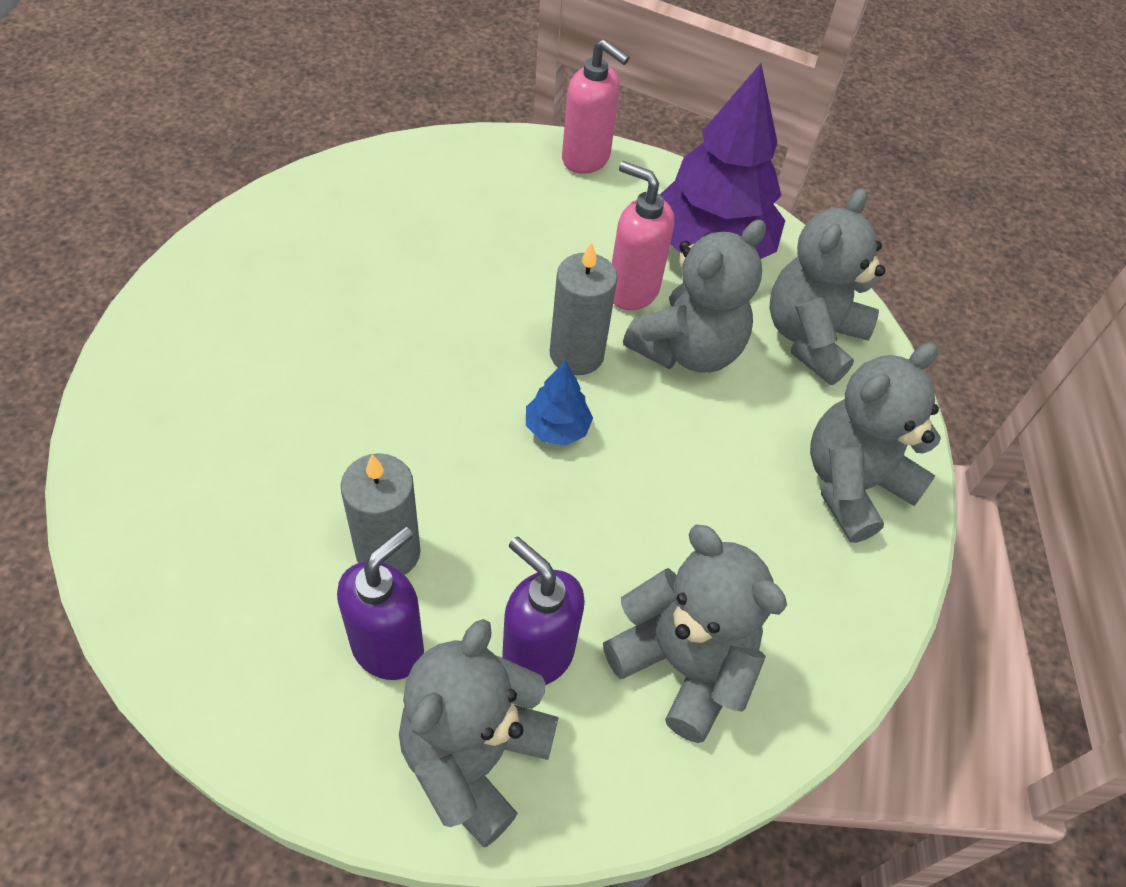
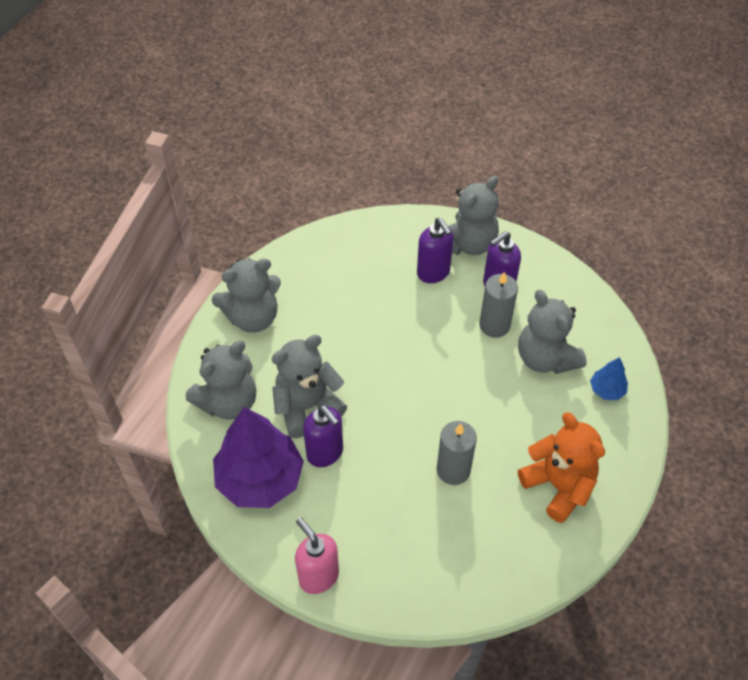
camera: 160 degrees left, 0 degrees up
blue tree [526,361,593,446] -> blue tree moved to [590,357,628,400]
grey candle [550,242,618,375] -> grey candle moved to [437,421,477,485]
grey teddy bear [603,525,787,743] -> grey teddy bear moved to [518,290,587,374]
pink soap dispenser [612,161,675,310] -> purple soap dispenser [303,405,343,467]
none -> orange teddy bear [518,412,605,523]

